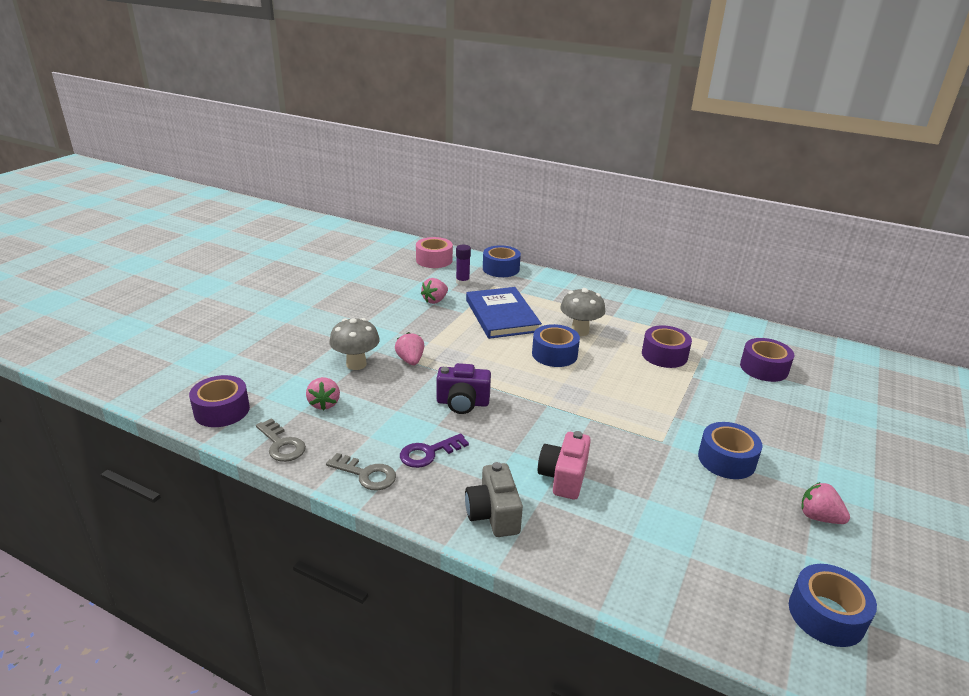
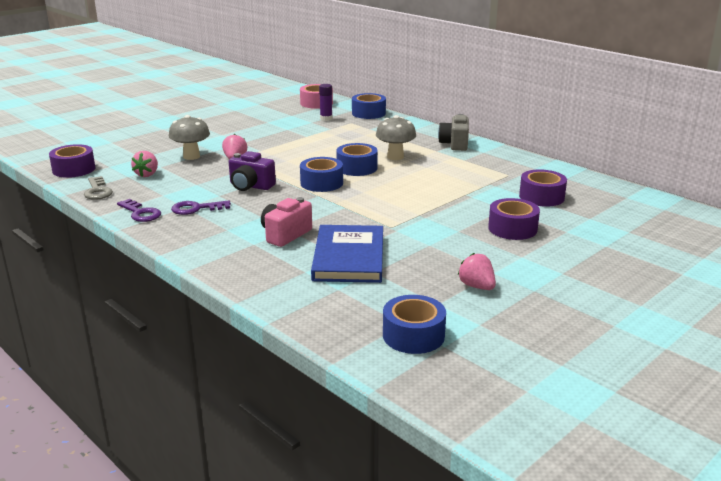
camera: 20 degrees right, 5 degrees down
grey key [326,453,396,490] -> purple key [117,199,161,222]
pink strawberry [421,278,448,304] -> none
grey camera [465,462,523,537] -> grey camera moved to [438,114,469,151]
blue book [466,287,542,339] -> blue book moved to [311,225,383,283]
purple tape [642,325,692,368] -> purple tape moved to [488,198,540,240]
blue tape [698,422,762,479] -> blue tape moved to [300,157,343,192]

